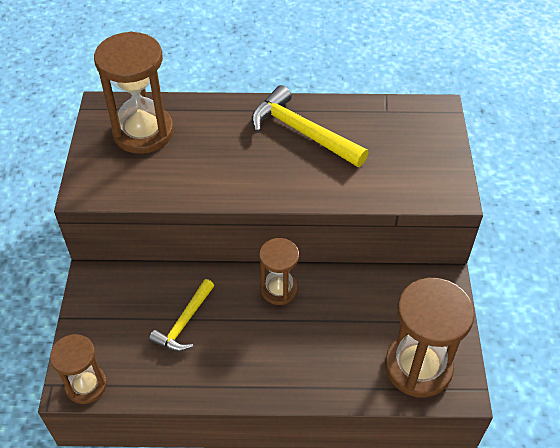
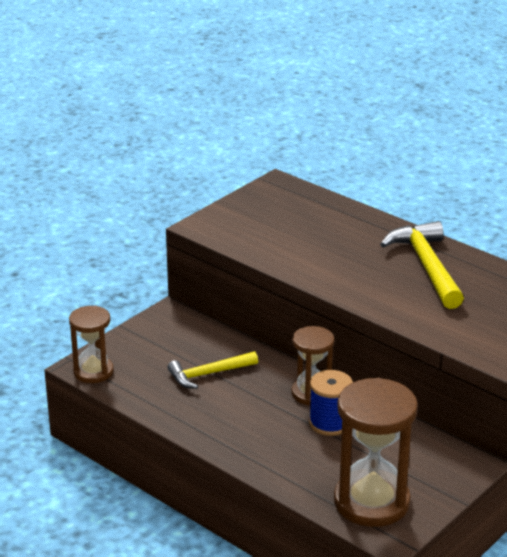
camera: 40 degrees right, 20 degrees down
brown hourglass [94,31,174,154] -> none
none -> blue spool [309,370,353,436]

